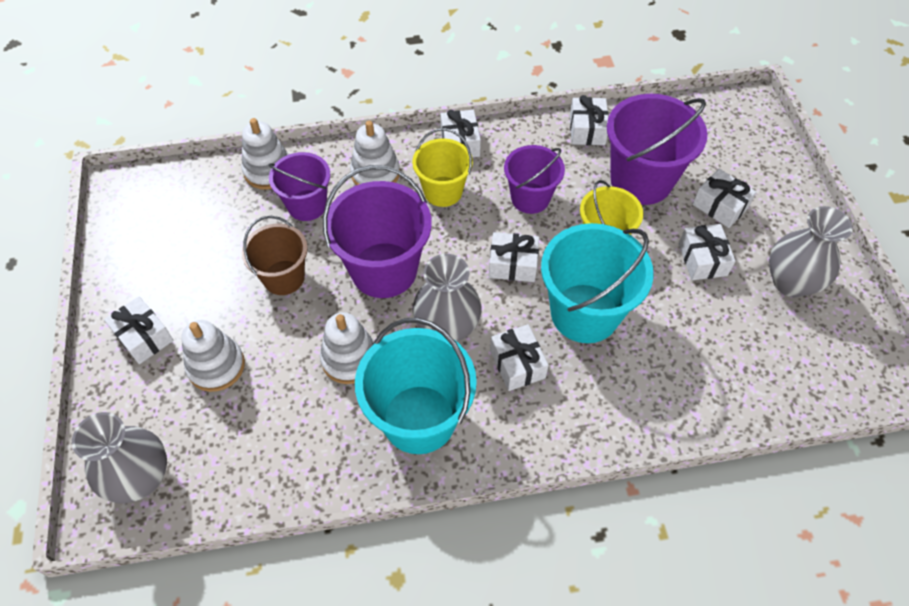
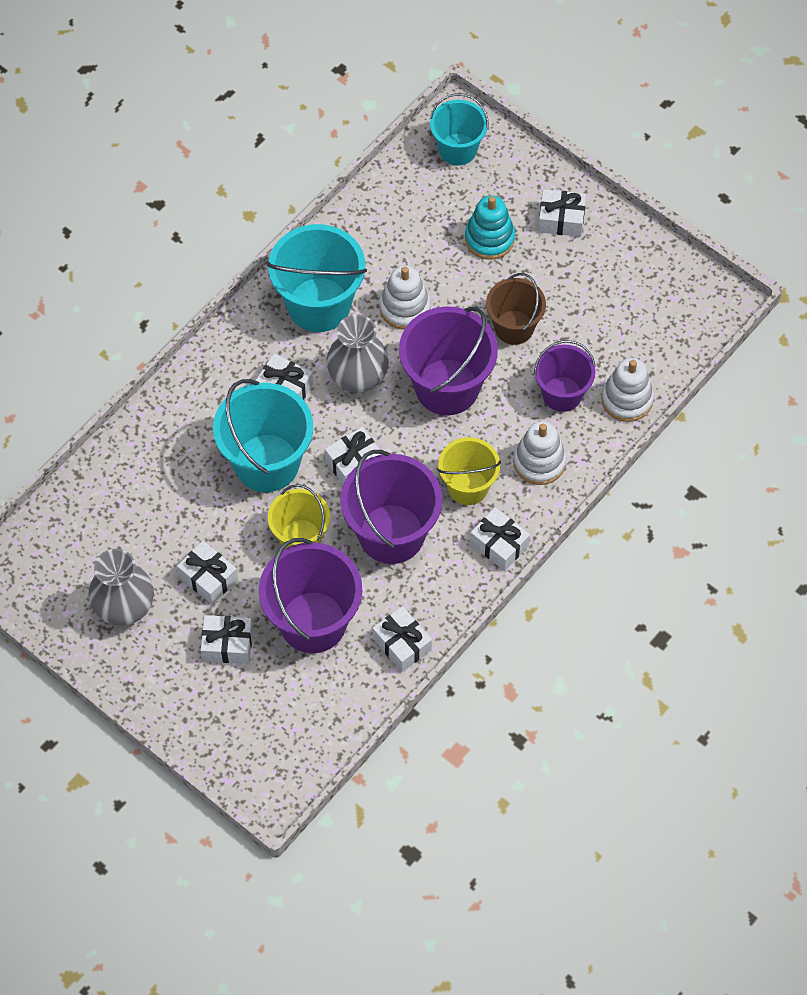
camera: 140 degrees right, 5 degrees up
grey vase [72,412,167,503] -> turquoise bucket [430,93,489,165]
white stacking toy [181,320,245,392] -> turquoise stacking toy [465,195,515,260]
purple bucket [504,145,565,214] -> purple bucket [340,450,442,564], size x1.61

